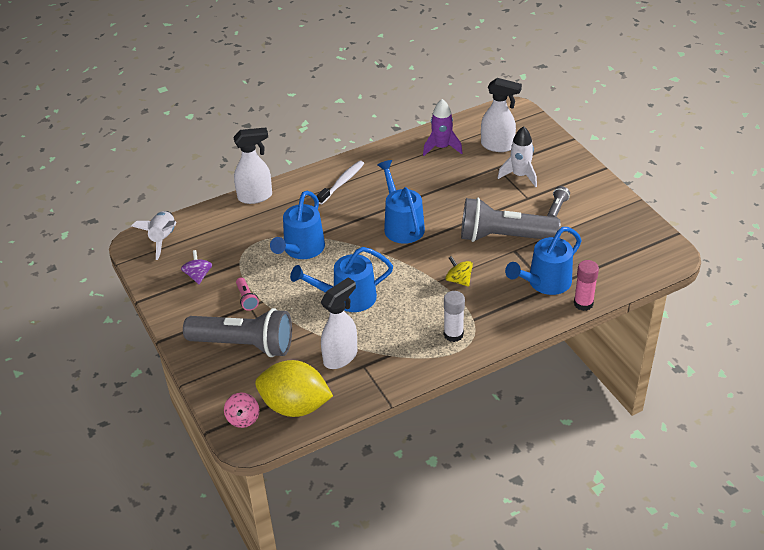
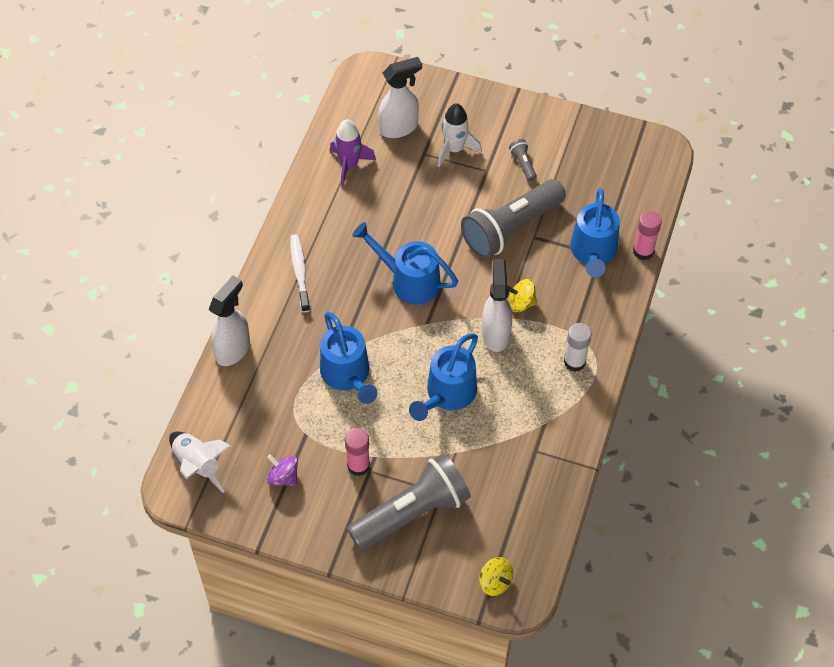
camera: 45 degrees left, 15 degrees up
pink spinning top [224,393,259,428] -> yellow spinning top [479,557,513,596]
pink flashlight [236,277,259,311] -> pink glue stick [345,428,370,476]
yellow lemon [255,360,333,417] -> none
white spray bottle [321,277,358,369] -> white spray bottle moved to [482,259,512,352]

